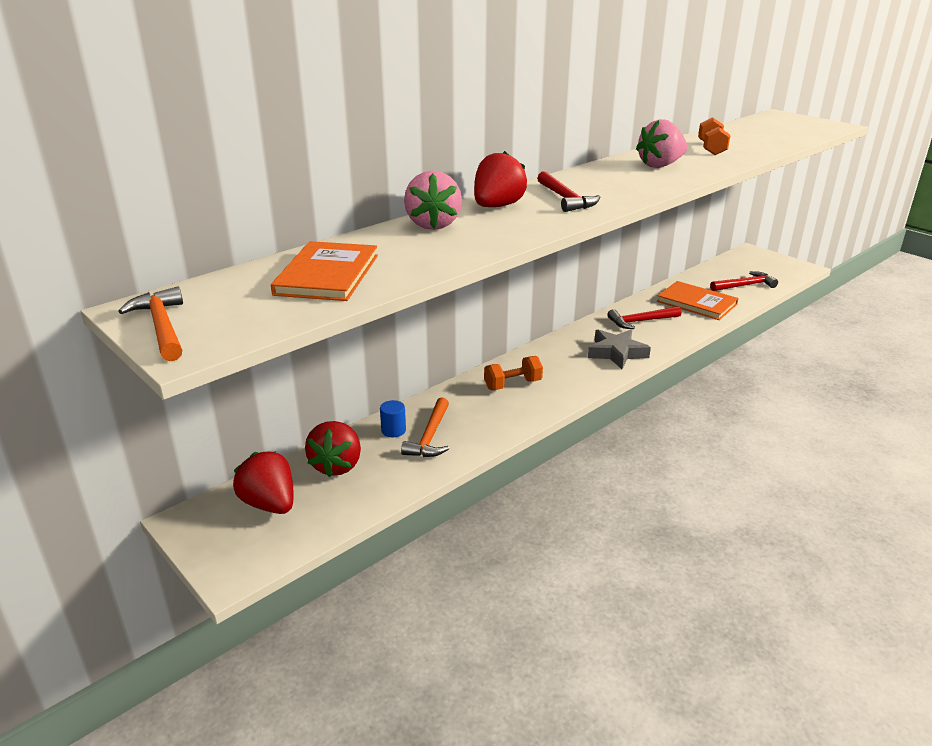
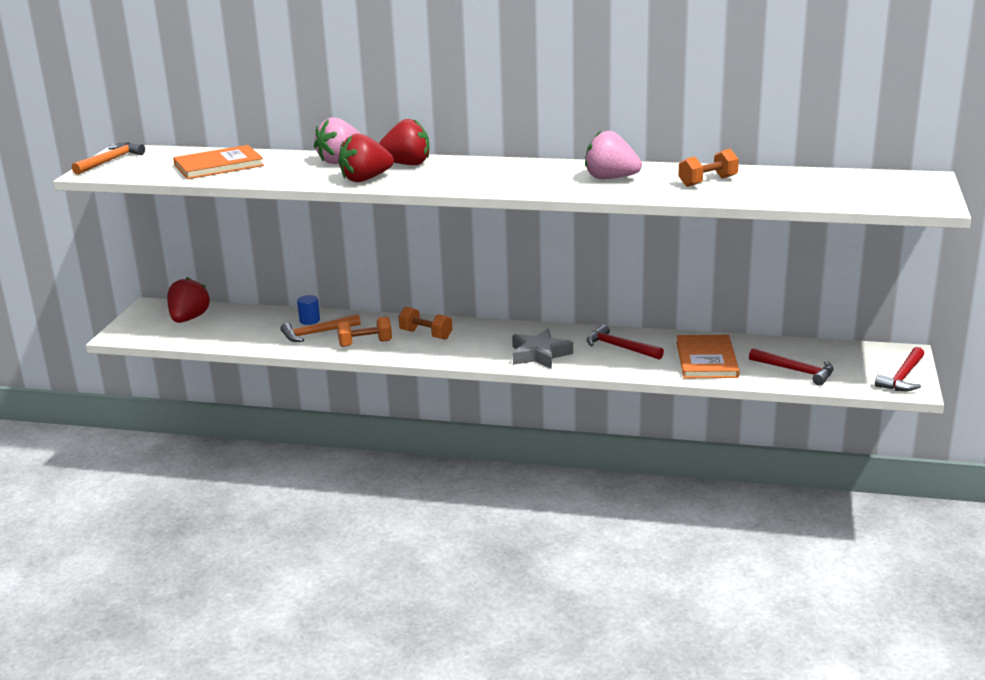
camera: 55 degrees right, 5 degrees down
red strawberry [305,421,361,477] -> red strawberry moved to [338,134,394,182]
red hammer [537,171,600,212] -> red hammer moved to [875,347,924,391]
none -> orange dumbbell [337,317,392,347]

